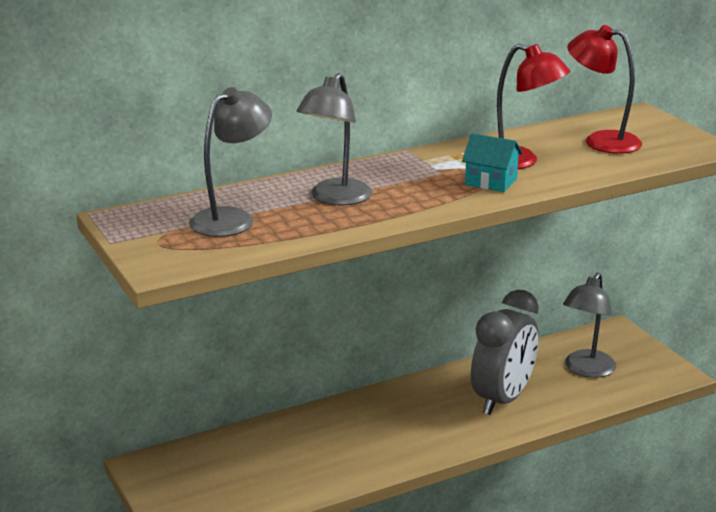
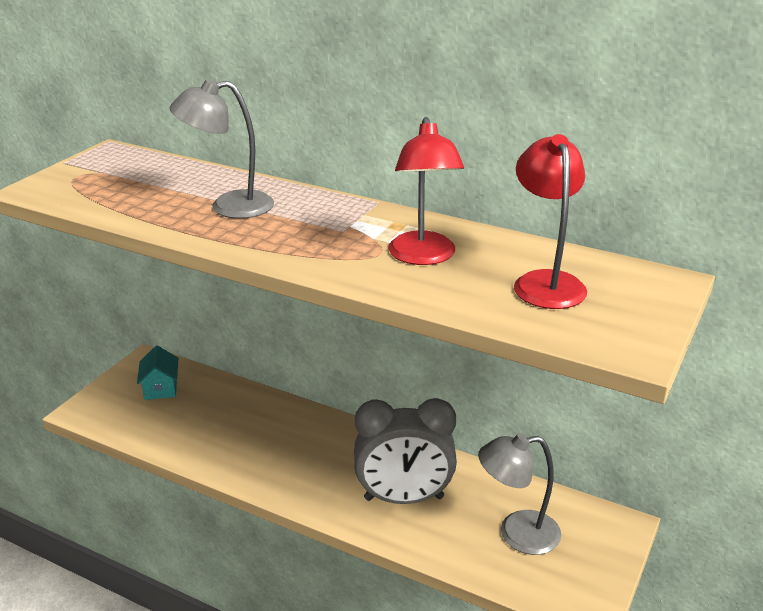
camera: 55 degrees right, 5 degrees up
grey lamp [189,87,272,237] -> none
turquoise house [462,133,523,192] -> turquoise house moved to [137,345,178,400]

